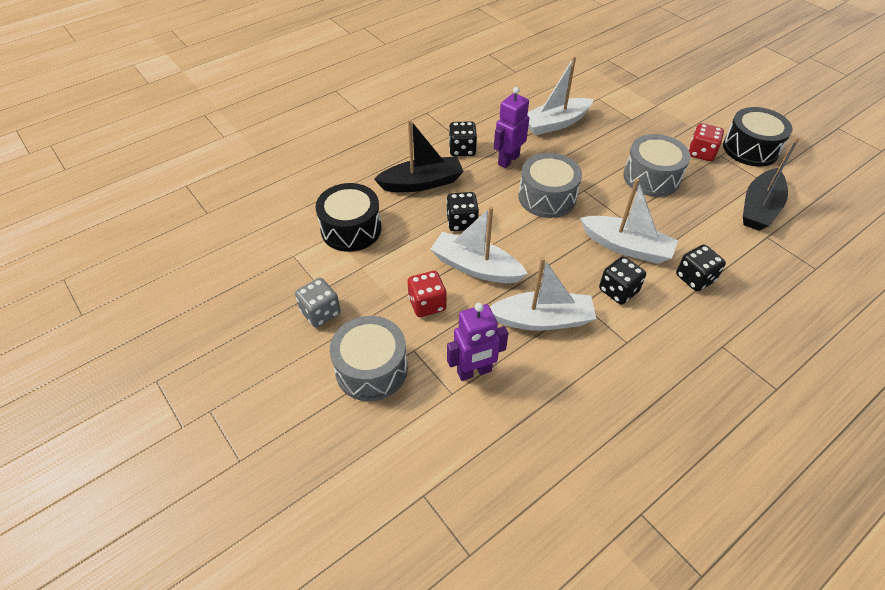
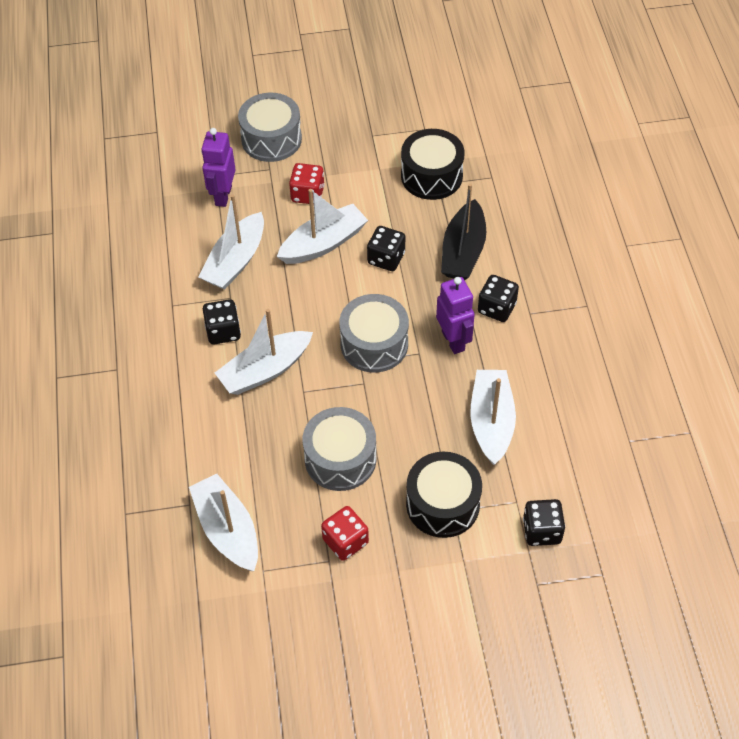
camera: 120 degrees right, 5 degrees up
grey dice [295,278,341,327] -> none
black dice [676,245,726,291] -> black dice moved to [523,499,565,546]
black drum [723,107,792,166] -> black drum moved to [406,452,482,538]
black boat [743,137,799,231] -> white boat [189,474,258,571]

